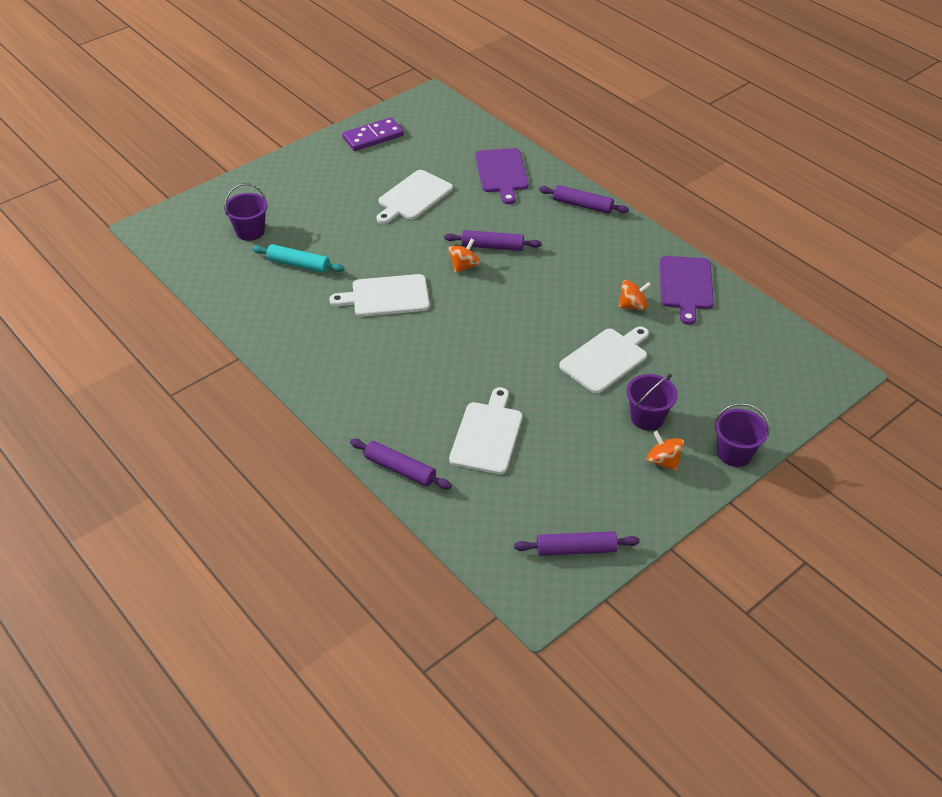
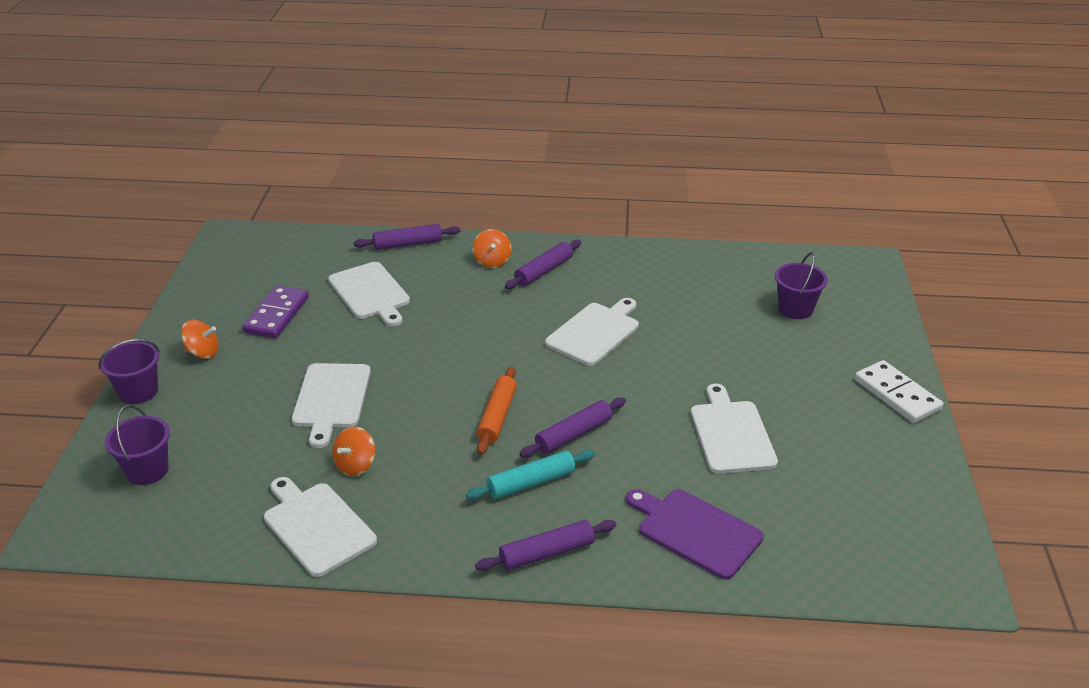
camera: 135 degrees right, 10 degrees down
turquoise rolling pin [252,244,345,273] -> turquoise rolling pin moved to [465,450,595,500]
purple domino [342,117,404,151] -> purple domino moved to [242,285,309,339]
orange spinning top [448,239,480,273] -> orange spinning top moved to [473,229,511,268]
purple rolling pin [514,531,640,556] -> purple rolling pin moved to [505,240,581,289]
purple bucket [626,374,678,431] -> purple bucket moved to [105,405,170,485]
purple cutting board [660,256,714,325] -> white cutting board [264,477,377,577]
none -> orange rolling pin [476,367,517,455]
none -> white domino [855,360,943,423]

